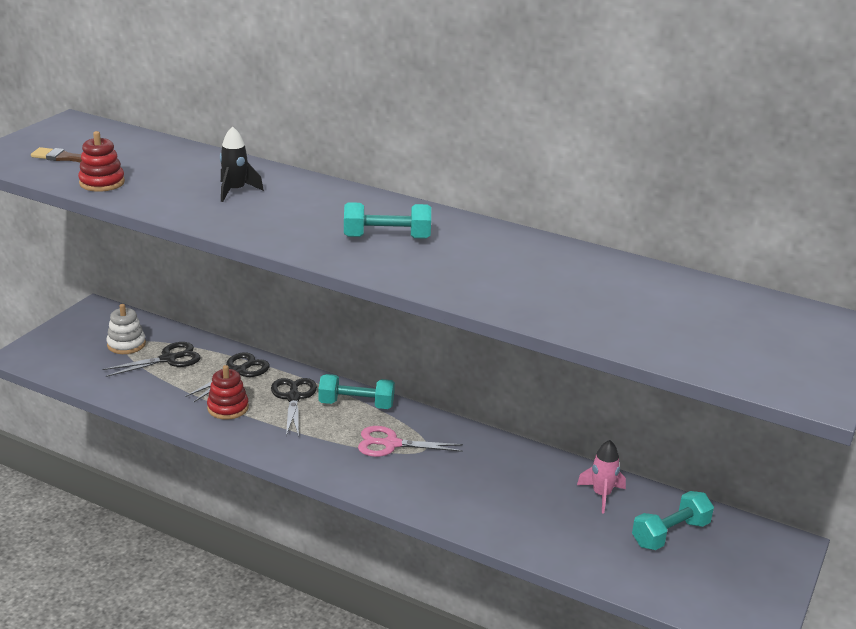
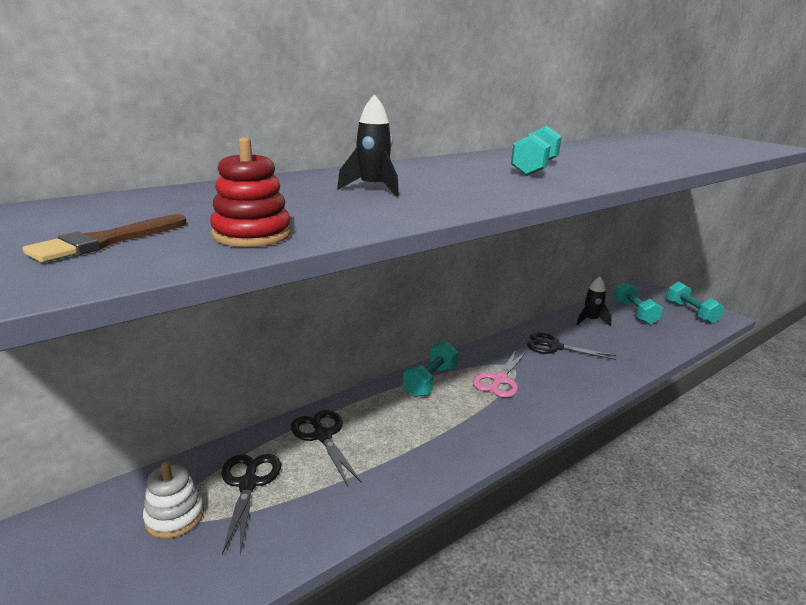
camera: 65 degrees left, 5 degrees down
red stacking toy [207,365,249,420] -> none
black scissors [271,378,317,437] -> black scissors moved to [527,332,616,360]
pink rocket [577,440,626,513] -> black rocket [576,276,612,326]
none -> turquoise dumbbell [666,282,724,324]

